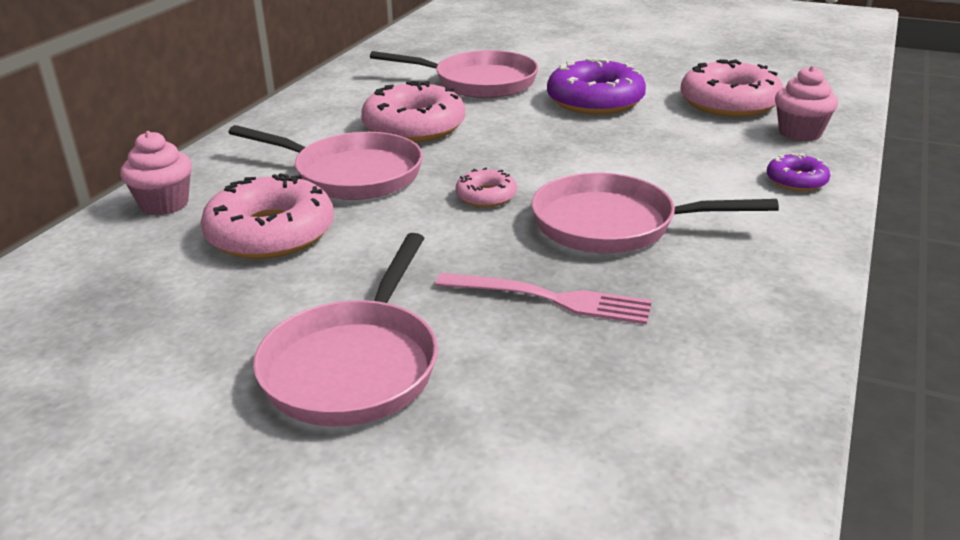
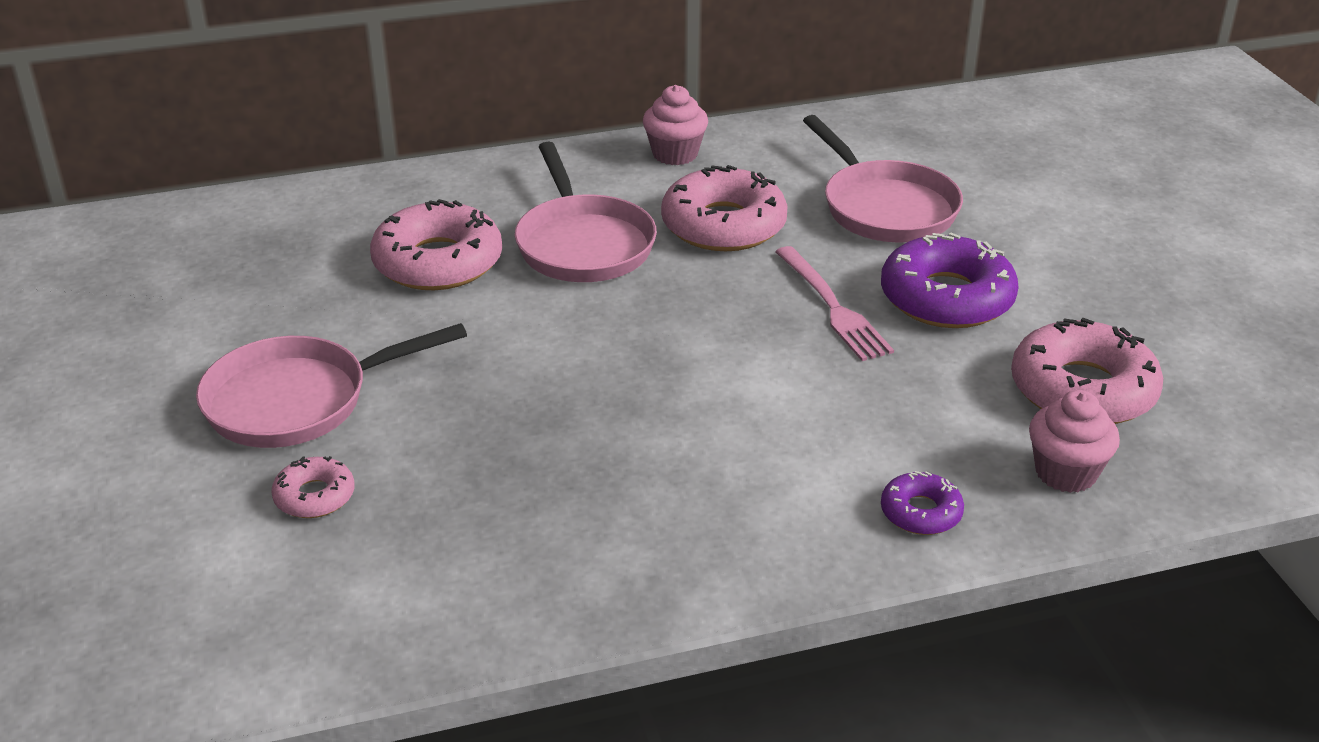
camera: 50 degrees right, 5 degrees up
pink cupcake [120,131,192,215] -> pink cupcake moved to [643,85,708,165]
pink fork [435,273,652,325] -> pink fork moved to [775,246,894,361]
pink donut [455,168,517,207] -> pink donut moved to [271,456,354,518]
pink pan [532,173,779,253] -> none

